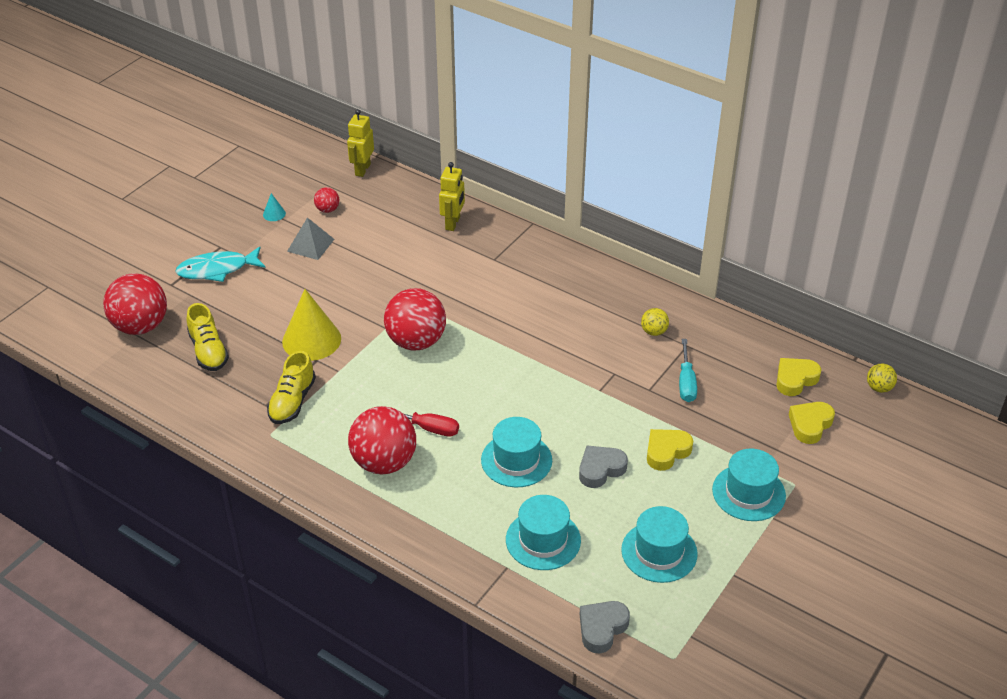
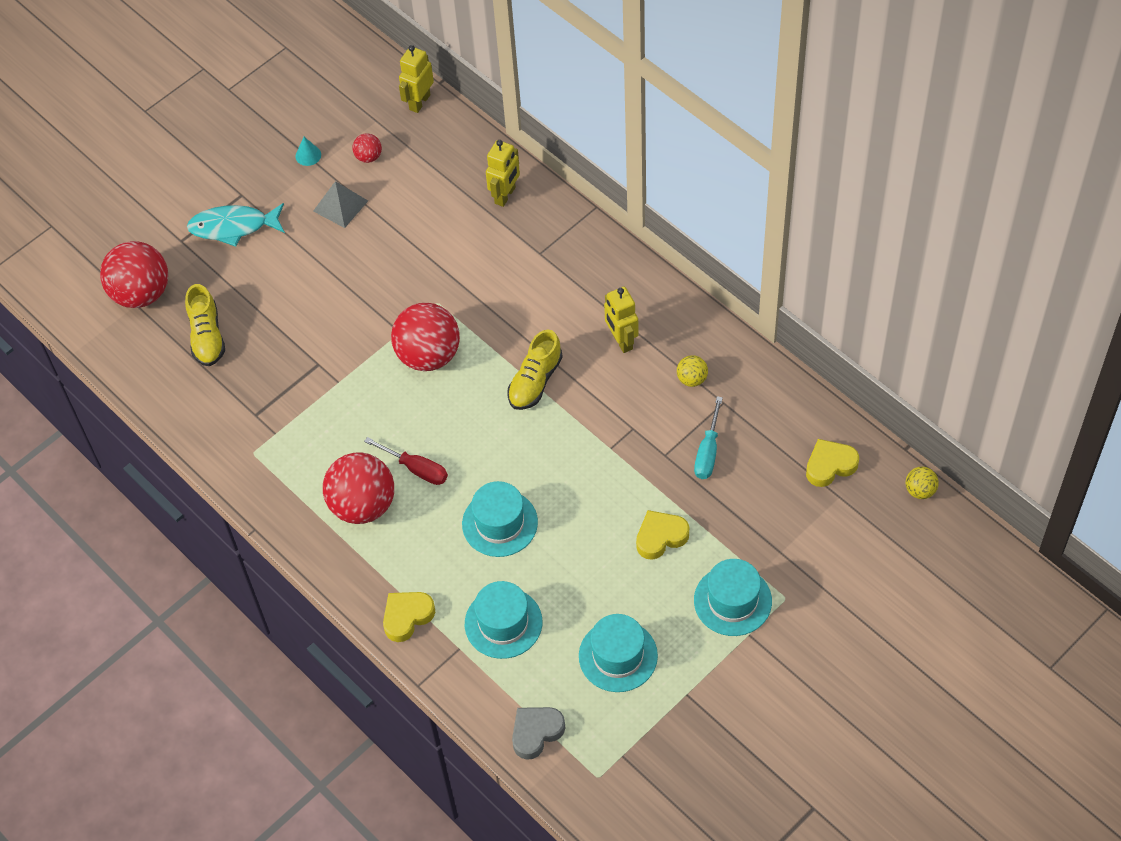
camera: 15 degrees right, 15 degrees up
yellow shoe [267,351,316,424] -> yellow shoe moved to [507,330,563,410]
yellow cone [282,289,341,361] -> none
grey heart [579,445,628,488] -> none
yellow heart [789,402,835,444] -> yellow heart moved to [383,592,435,642]
none -> yellow robot [604,287,639,353]

